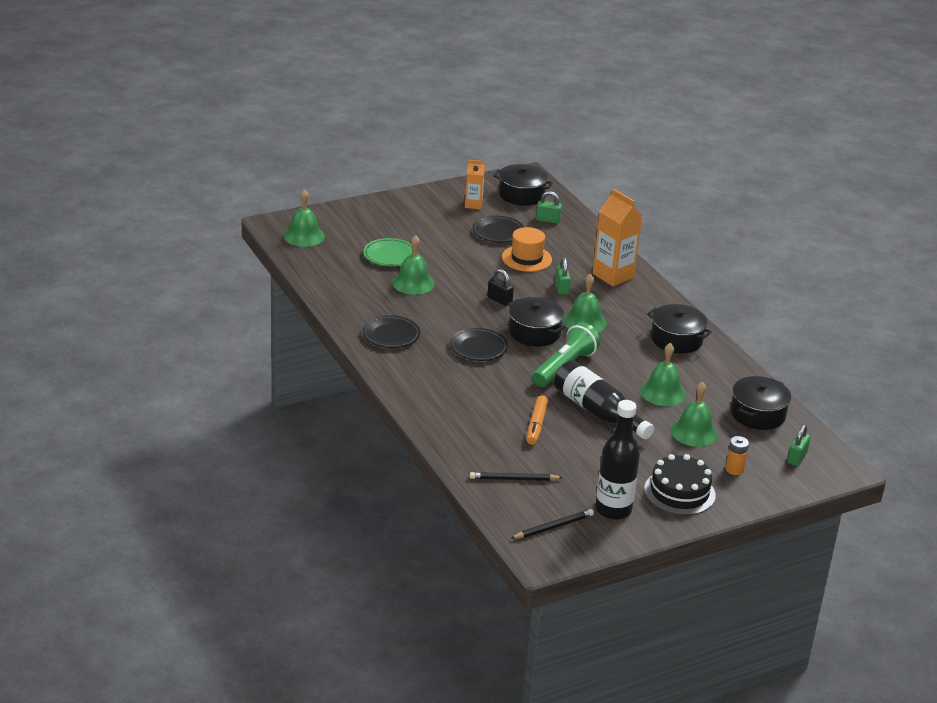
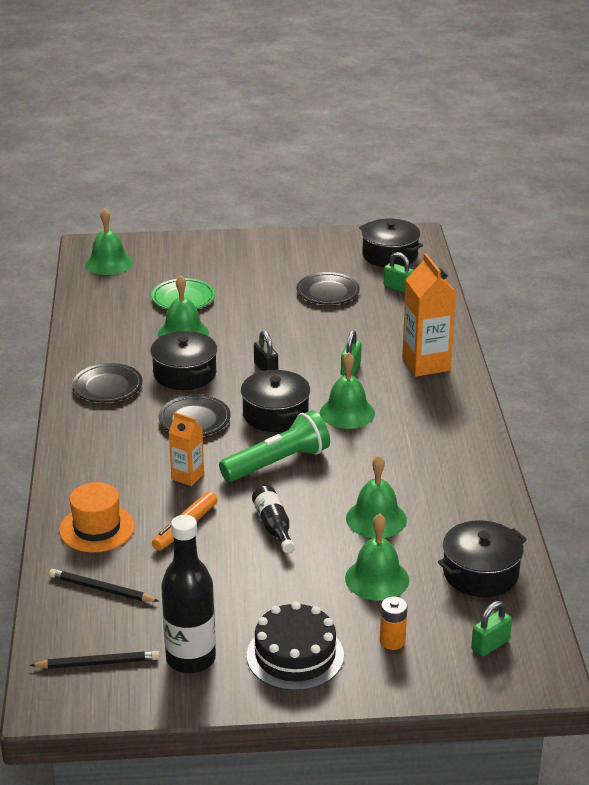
camera: 25 degrees right, 0 degrees up
orange carton [465,160,485,210] -> orange carton moved to [169,412,204,486]
orange hat [502,227,552,272] -> orange hat moved to [59,482,135,552]
black bottle [554,360,654,439] -> black bottle [252,486,295,553], size x0.56
black pot [647,304,712,353] -> black pot moved to [150,331,217,390]

